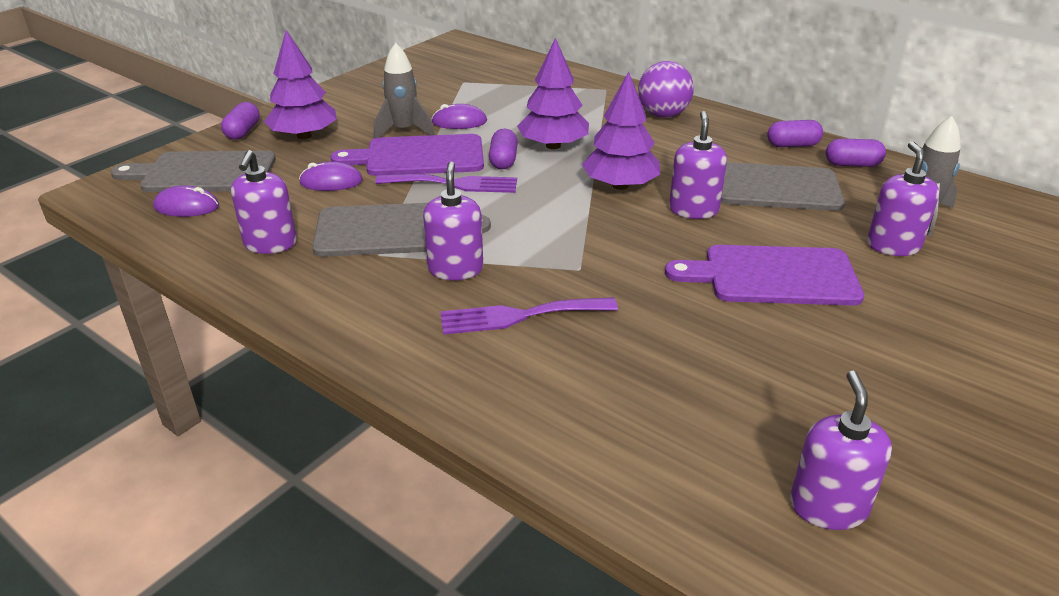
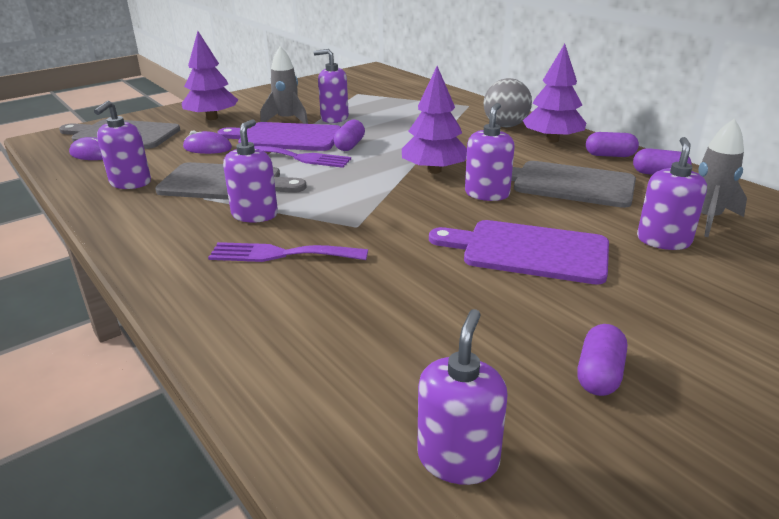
camera: 15 degrees right, 5 degrees down
purple capsule [221,102,260,140] -> purple capsule moved to [577,324,627,396]
purple mouse [432,104,487,129] -> purple soap dispenser [314,49,349,123]
purple tree [517,38,589,149] -> purple tree moved to [523,44,586,143]
purple ball [638,61,694,118] -> grey ball [484,78,532,127]

